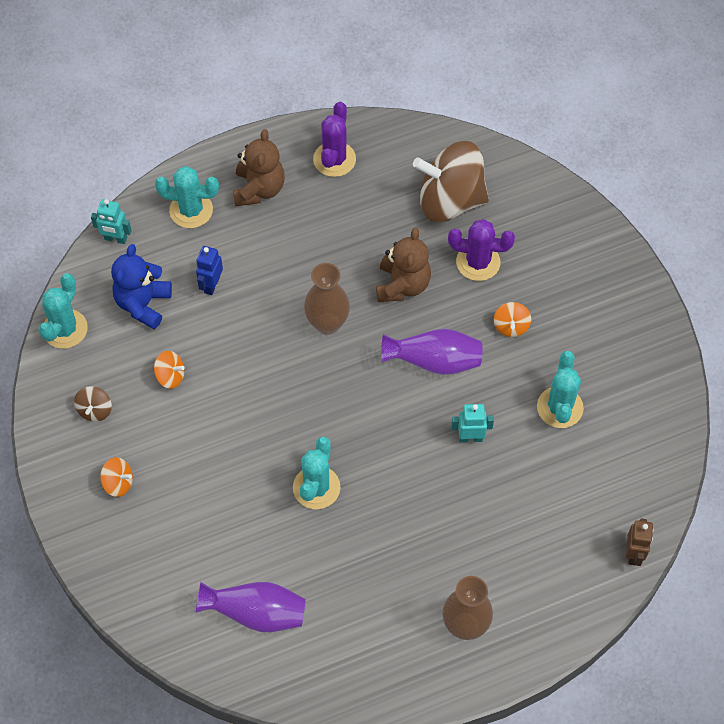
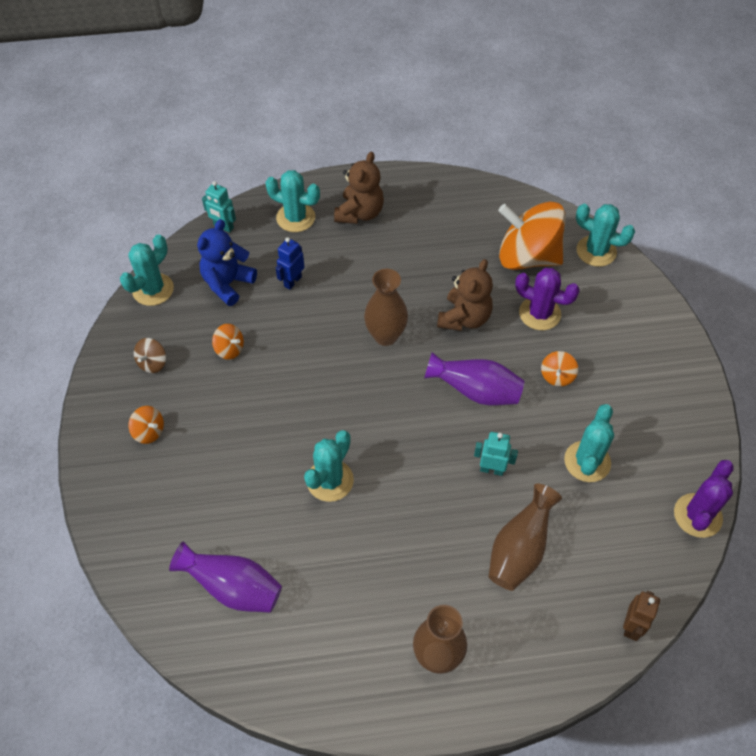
camera: 15 degrees right, 5 degrees down
purple cactus [313,102,356,177] -> purple cactus moved to [674,460,734,538]
brown spinning top [413,141,489,222] -> orange spinning top [498,202,566,270]
none -> brown vase [488,484,562,591]
none -> turquoise cactus [576,204,635,267]

